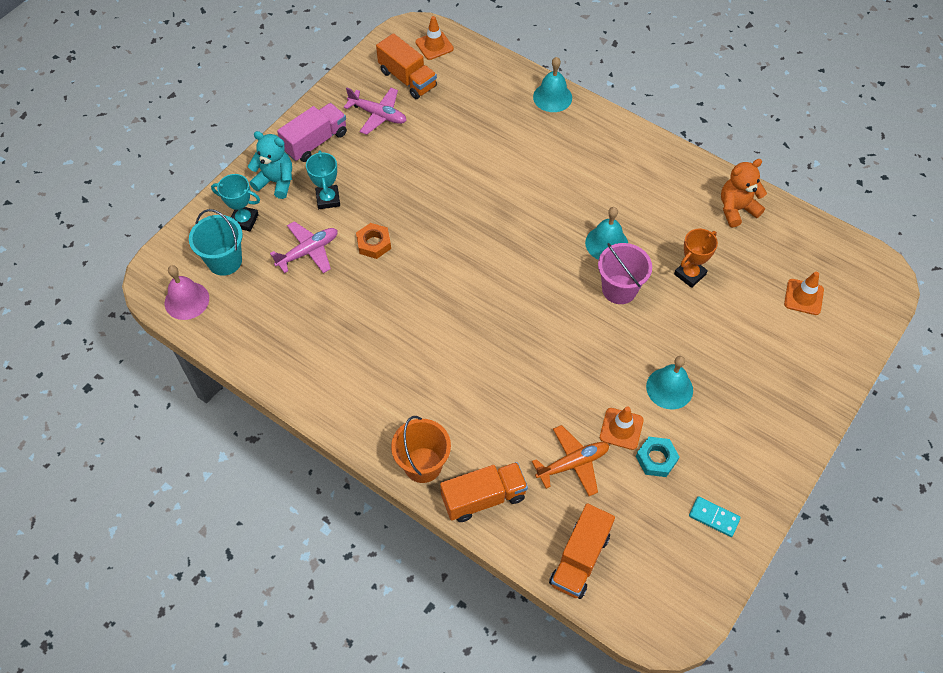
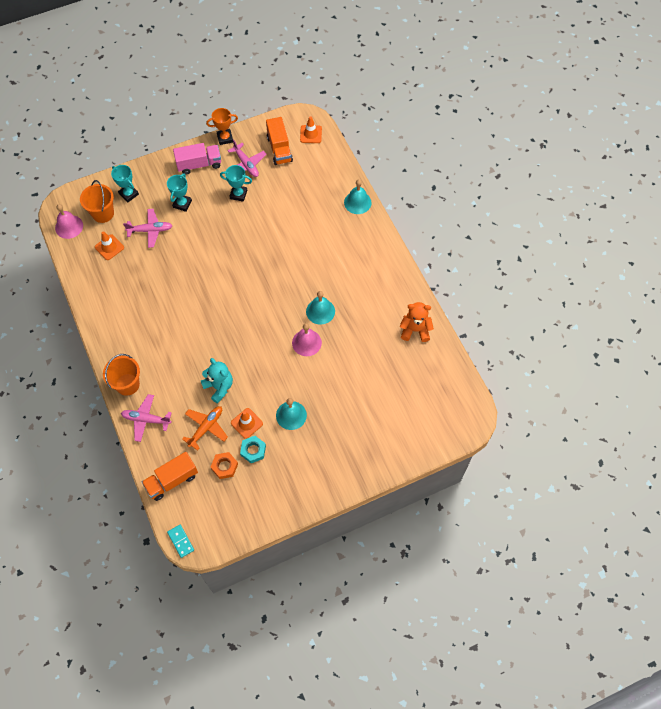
camera: 30 degrees right, 5 degrees up
turquoise bucket [189,209,243,276] -> orange bucket [80,180,114,223]
turquoise teddy bear [248,131,292,199] -> turquoise teddy bear moved to [201,358,233,404]
orange nut [356,223,391,259] -> orange nut moved to [211,452,238,479]
orange truck [440,462,528,522] -> pink plane [121,394,172,442]
orange plane [532,425,609,496] -> orange plane turned 60 degrees counterclockwise [182,406,228,451]
pink bucket [598,243,652,304] -> pink bell [292,323,322,356]
orange trophy [674,229,718,288] -> orange trophy moved to [206,108,238,145]
turquoise domino [689,496,741,537] -> turquoise domino moved to [167,525,194,558]
orange traffic cone [784,272,824,315] -> orange traffic cone moved to [95,231,124,260]
none -> turquoise trophy [220,165,252,202]

